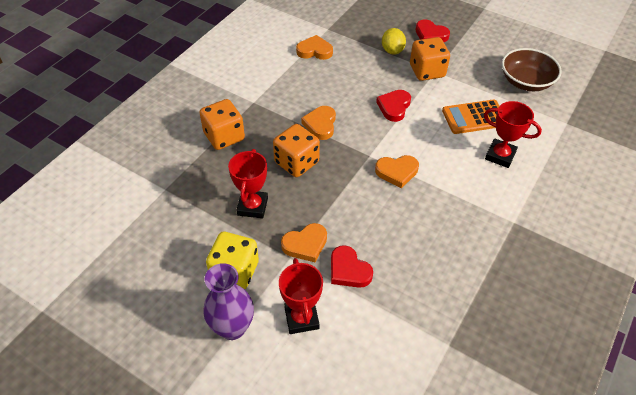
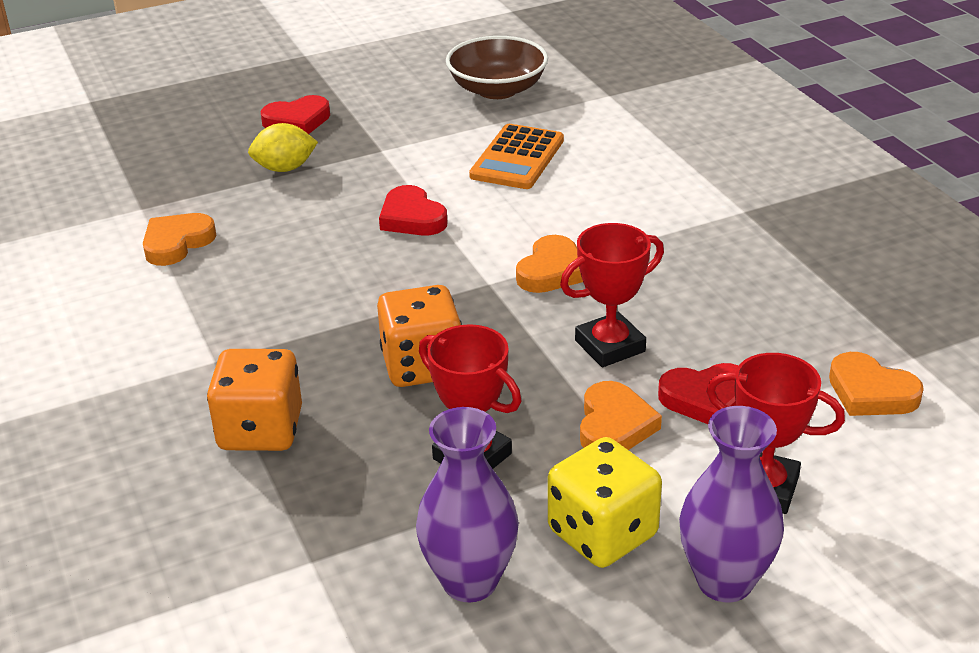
camera: 55 degrees left, 15 degrees down
orange heart [301,106,336,140] -> orange heart moved to [829,352,924,416]
yellow lemon [382,28,406,55] -> yellow lemon turned 45 degrees counterclockwise [248,123,318,172]
orange dice [410,37,450,81] -> none
red trophy [484,101,542,168] -> red trophy moved to [560,223,664,367]
none -> purple vase [416,407,519,602]

